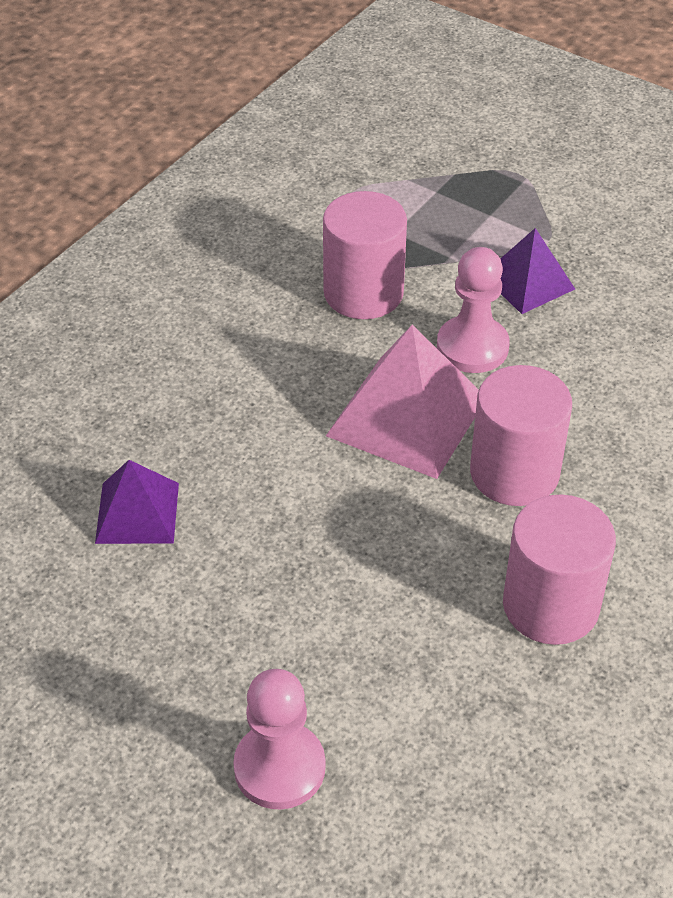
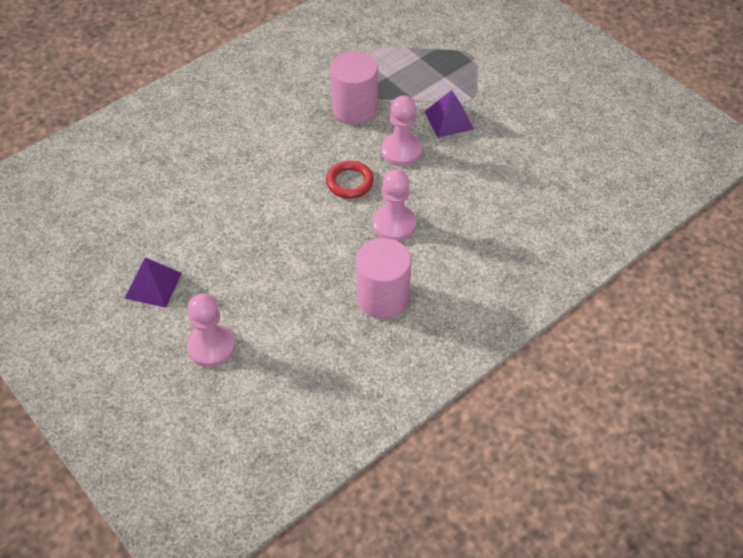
camera: 15 degrees right, 5 degrees up
purple pyramid [95,460,179,544] -> purple pyramid moved to [124,257,182,308]
pink pyramid [326,325,479,479] -> red ring [326,161,374,199]
pink cylinder [470,365,572,506] -> pink pawn [373,169,416,241]

